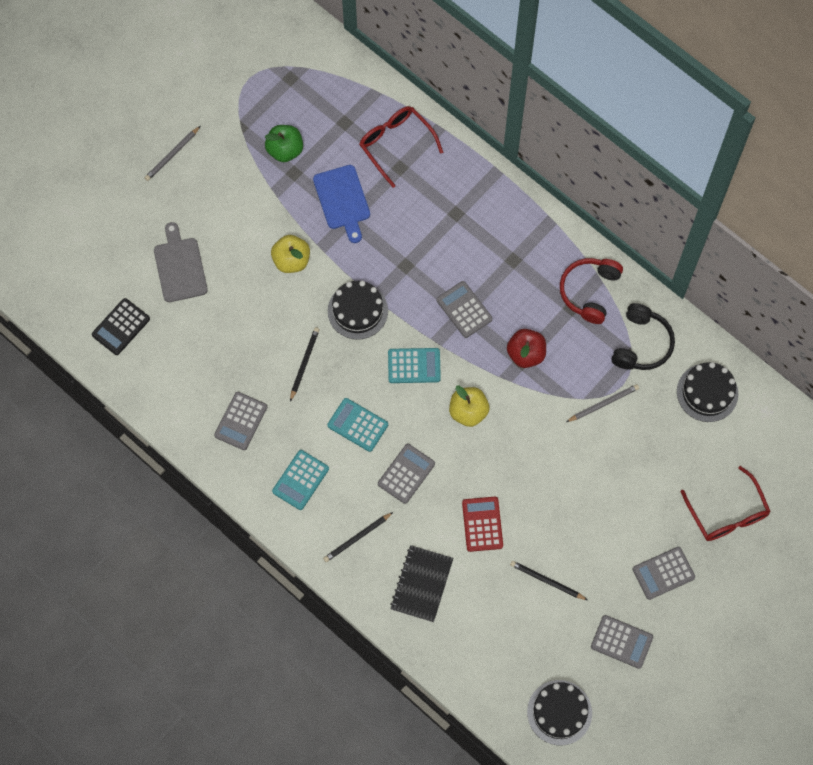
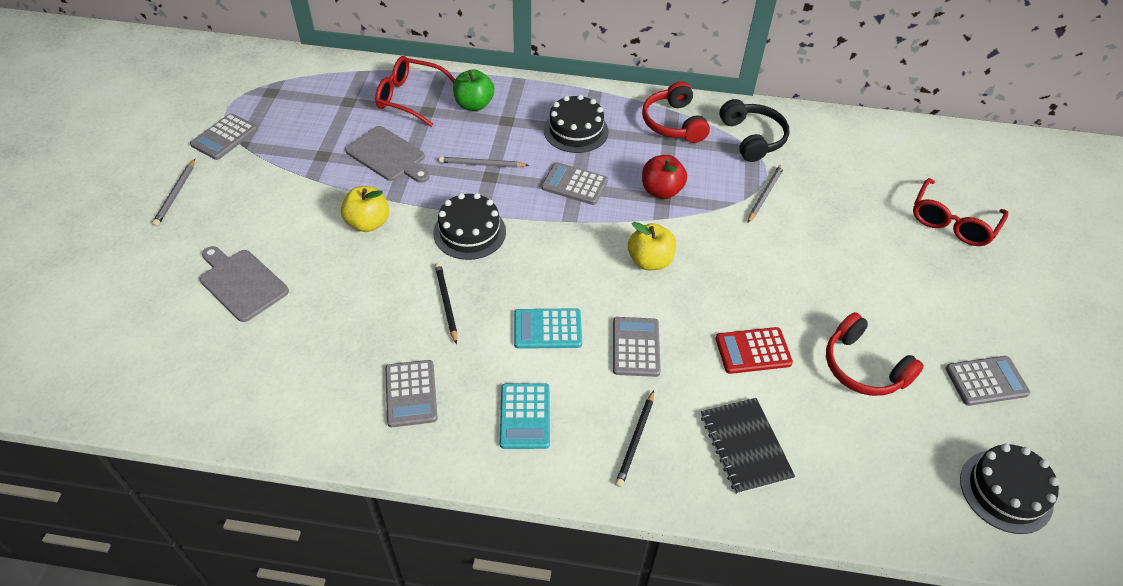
camera: 35 degrees left, 20 degrees down
black calculator [92,298,150,355] -> none
green apple [265,125,303,162] -> green apple moved to [453,69,494,111]
blue cutting board [313,165,370,243] -> grey cutting board [345,126,430,183]
turquoise calculator [388,348,441,383] -> none
red calculator [462,497,503,552] -> red calculator turned 60 degrees counterclockwise [715,327,793,374]
black pencil [510,561,587,600] -> red headphones [826,312,924,396]
grey calculator [633,547,695,600] -> grey calculator moved to [190,113,258,160]
black cake [677,362,738,422] -> black cake moved to [544,94,608,153]
red glasses [680,466,771,541] -> red glasses turned 90 degrees clockwise [913,178,1008,246]
none -> grey pencil [439,157,529,168]

